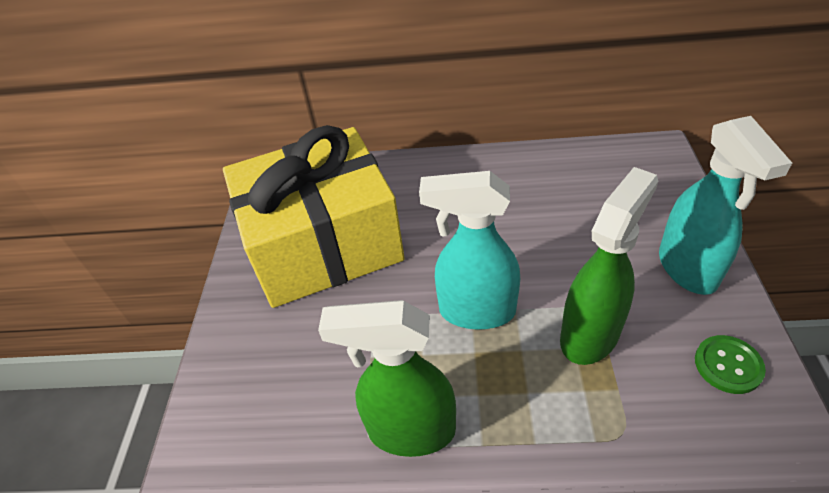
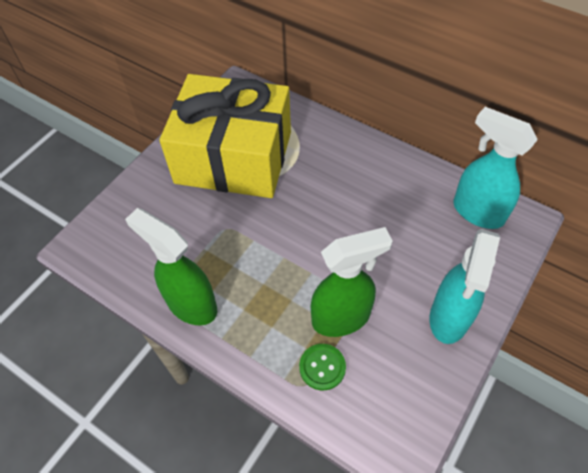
camera: 30 degrees right, 10 degrees up
turquoise spray bottle [419,171,520,330] -> turquoise spray bottle moved to [454,107,538,229]
green button [695,335,766,394] -> green button moved to [299,344,346,391]

